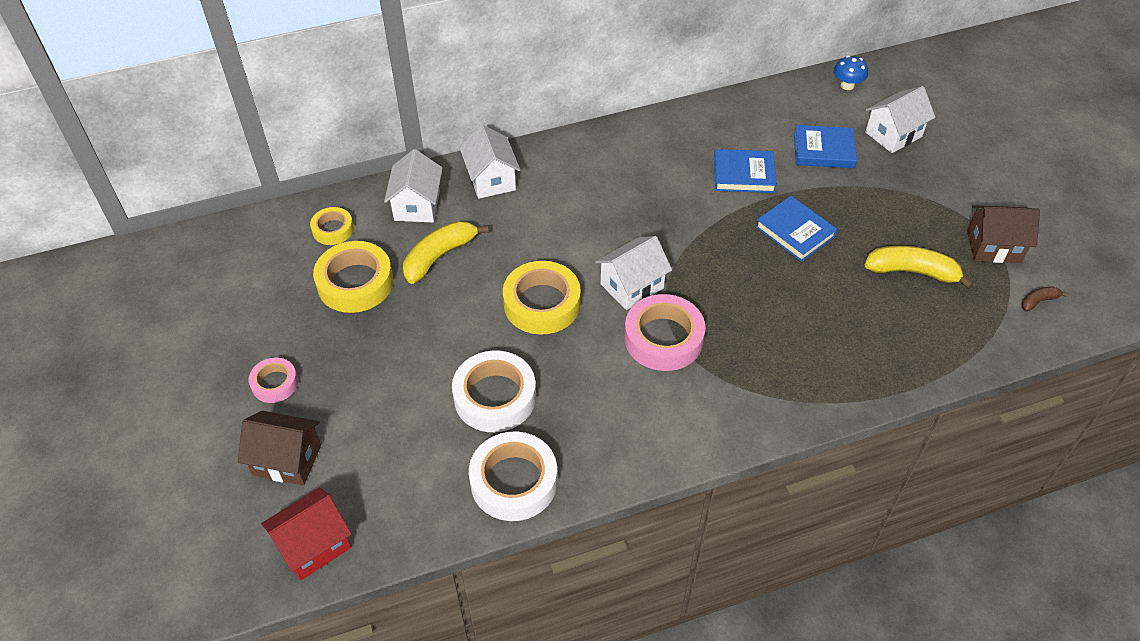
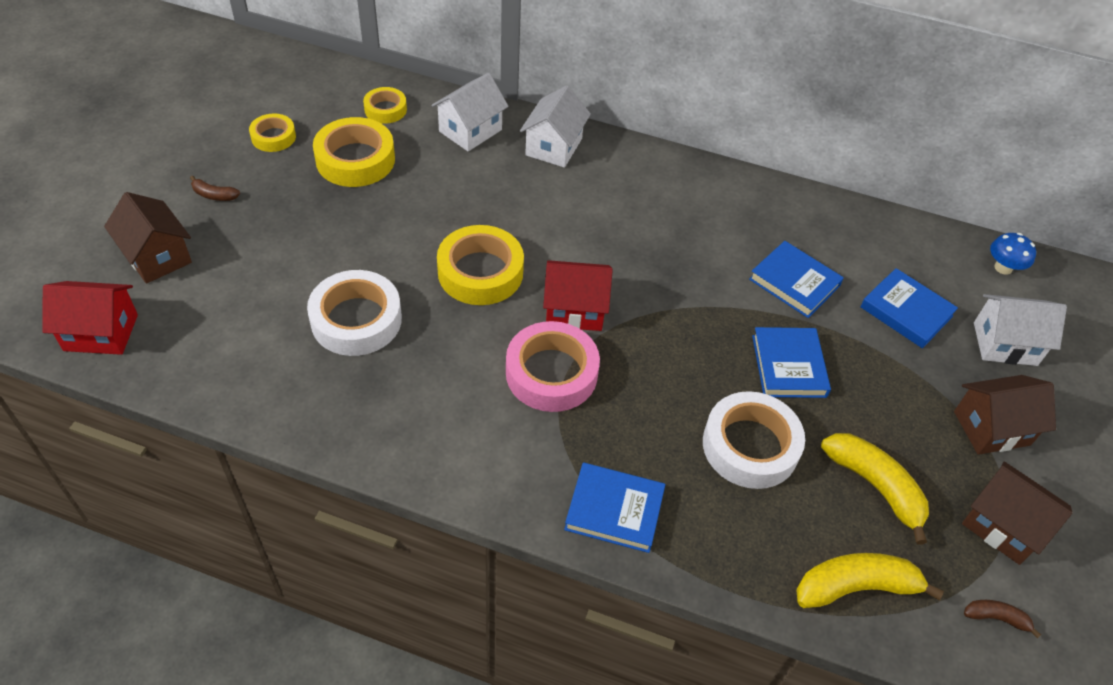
camera: 35 degrees right, 0 degrees up
pink tape [249,358,298,403] -> brown banana [190,176,240,201]
yellow banana [403,221,489,284] -> yellow banana moved to [796,553,944,608]
white tape [469,432,558,521] -> white tape moved to [703,391,805,489]
white house [595,236,672,310] -> red house [543,260,613,331]
none -> yellow tape [249,113,296,152]
none -> blue book [564,463,665,553]
none -> brown house [954,375,1056,455]

